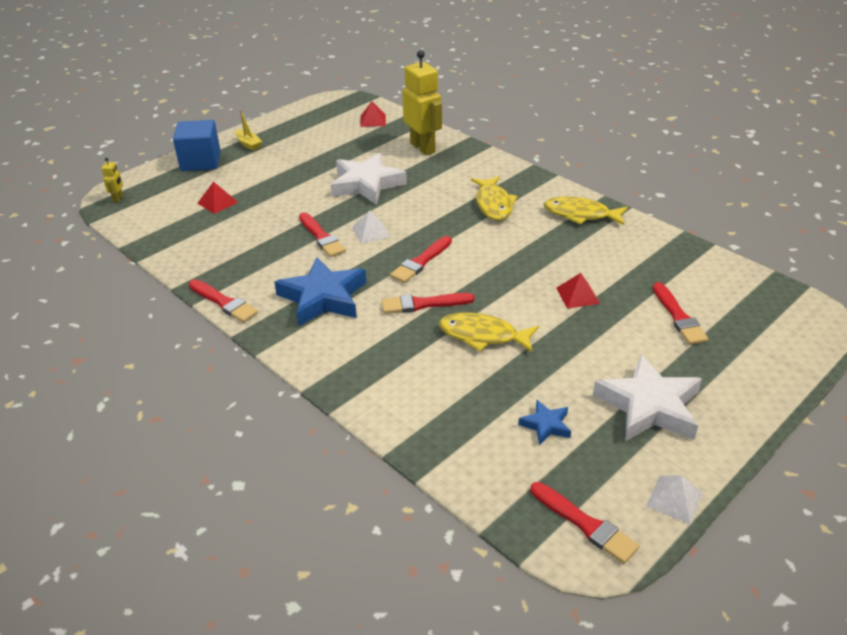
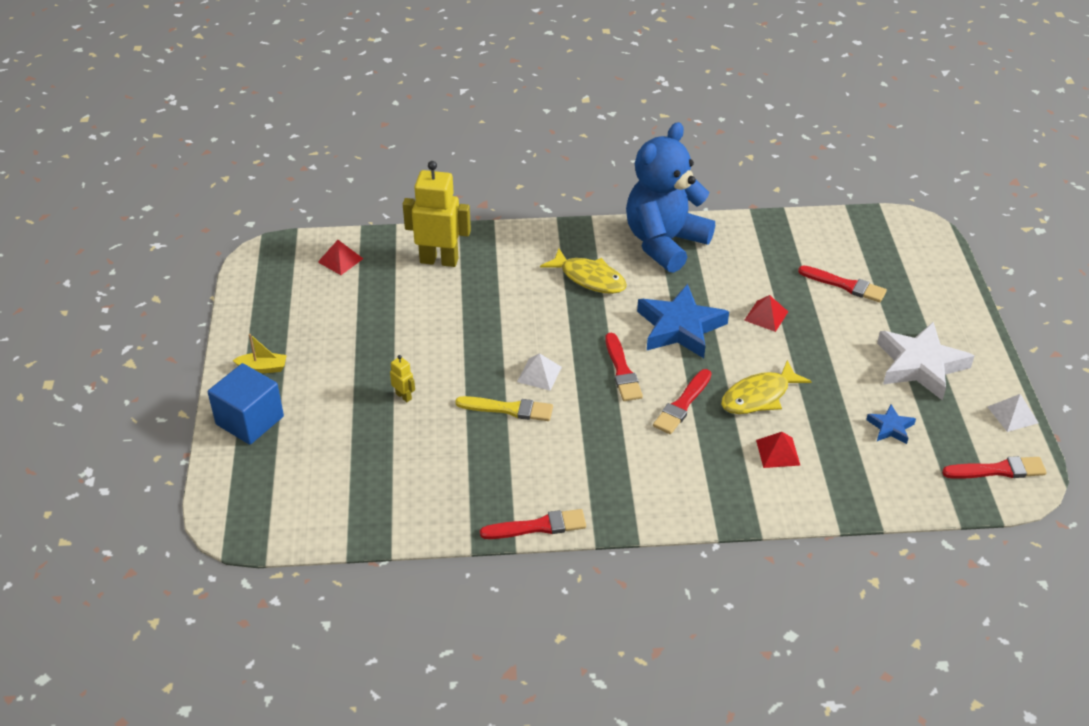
camera: 50 degrees left, 5 degrees up
yellow robot [101,158,123,202] -> yellow robot moved to [390,355,415,402]
red pyramid [198,182,238,214] -> red pyramid moved to [756,432,801,468]
blue star [274,257,366,326] -> blue star moved to [637,284,729,358]
red brush [299,212,346,257] -> yellow brush [455,396,553,421]
white star [331,153,407,205] -> none
yellow fish [543,196,628,225] -> blue teddy bear [626,122,715,273]

